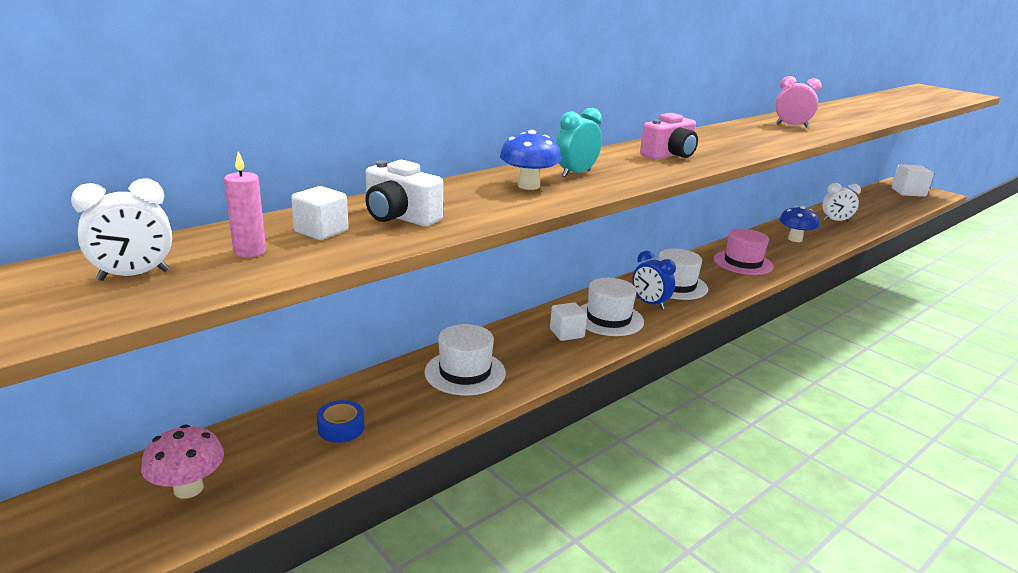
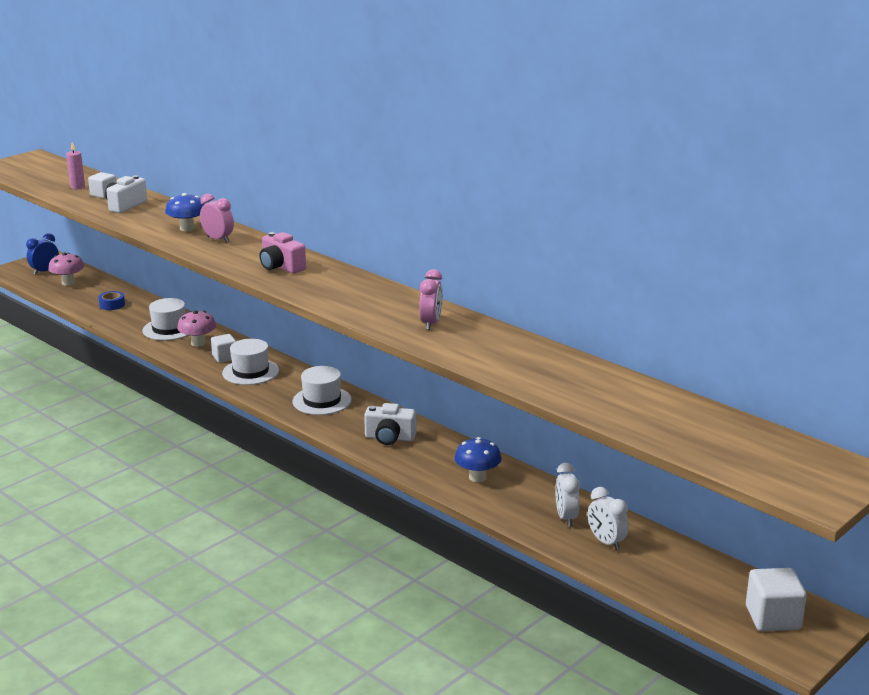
camera: 85 degrees right, 0 degrees up
white clock [71,178,172,281] -> white clock moved to [588,487,629,550]
turquoise clock [556,108,602,177] -> pink clock [200,194,234,243]
blue clock [632,251,676,310] -> blue clock moved to [26,233,59,275]
pink hat [714,229,774,275] -> white camera [364,403,417,445]
none -> pink mushroom [177,310,216,347]

